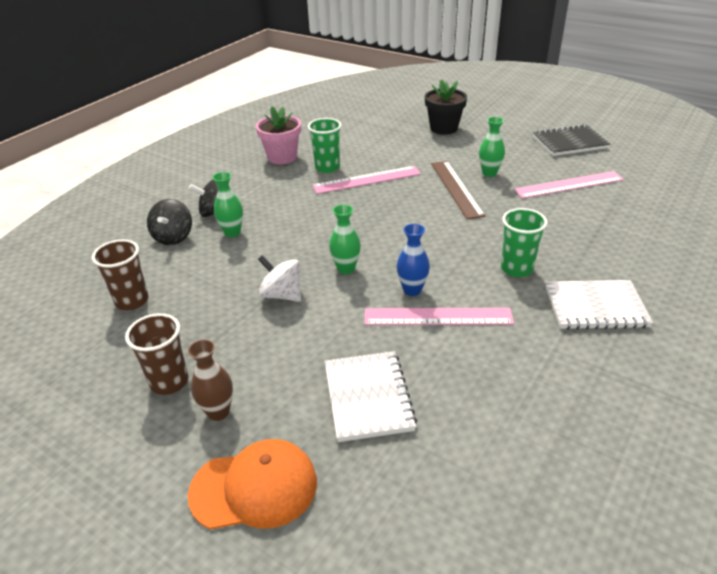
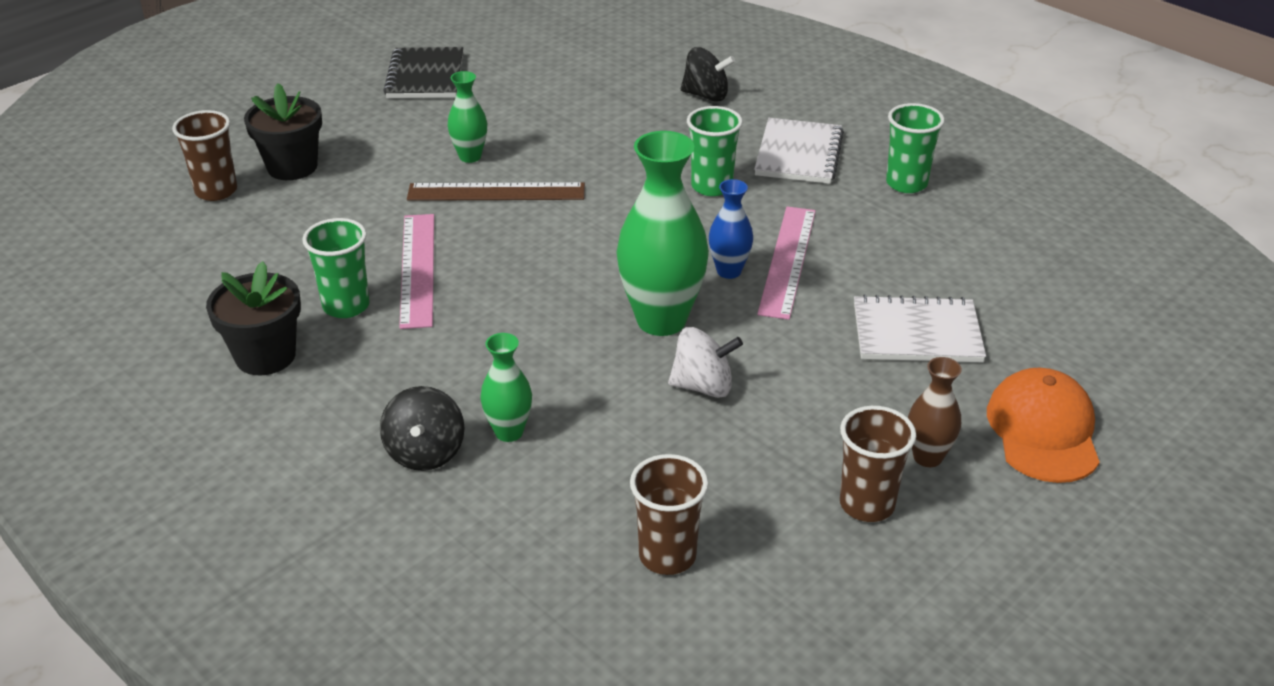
camera: 80 degrees left, 0 degrees up
black spinning top [147,199,192,245] -> black spinning top moved to [681,47,735,102]
pink flower pot [256,106,301,164] -> black flower pot [206,261,301,375]
white spinning top [258,255,301,302] -> white spinning top turned 135 degrees counterclockwise [668,327,743,398]
green vase [329,204,361,274] -> green vase [616,131,709,336], size x1.93
pink ruler [514,171,624,199] -> none
none -> brown cup [172,110,237,201]
none -> green cup [886,103,945,193]

